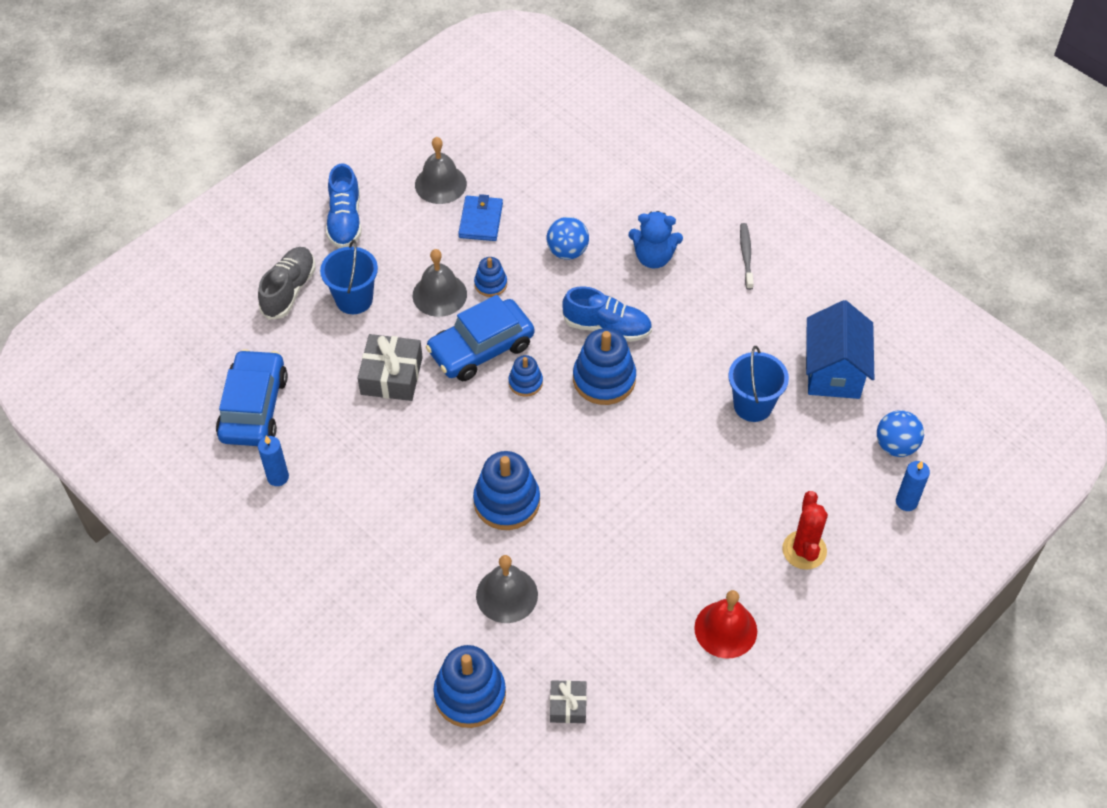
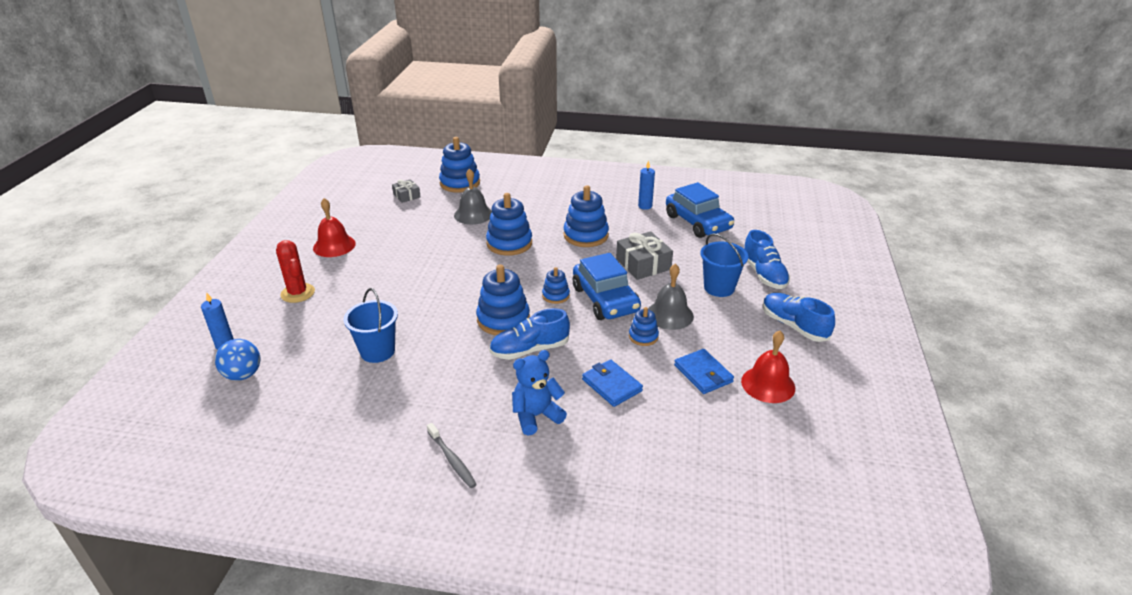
camera: 145 degrees right, 20 degrees down
grey shoe [258,247,315,320] -> blue shoe [744,230,790,289]
grey bell [415,137,467,204] -> red bell [741,331,795,403]
blue car [426,295,534,381] -> blue car turned 135 degrees clockwise [573,253,641,320]
blue ball [547,217,589,260] -> blue wallet [582,359,643,407]
blue house [806,300,874,399] -> none
none -> blue stacking toy [564,185,609,247]

